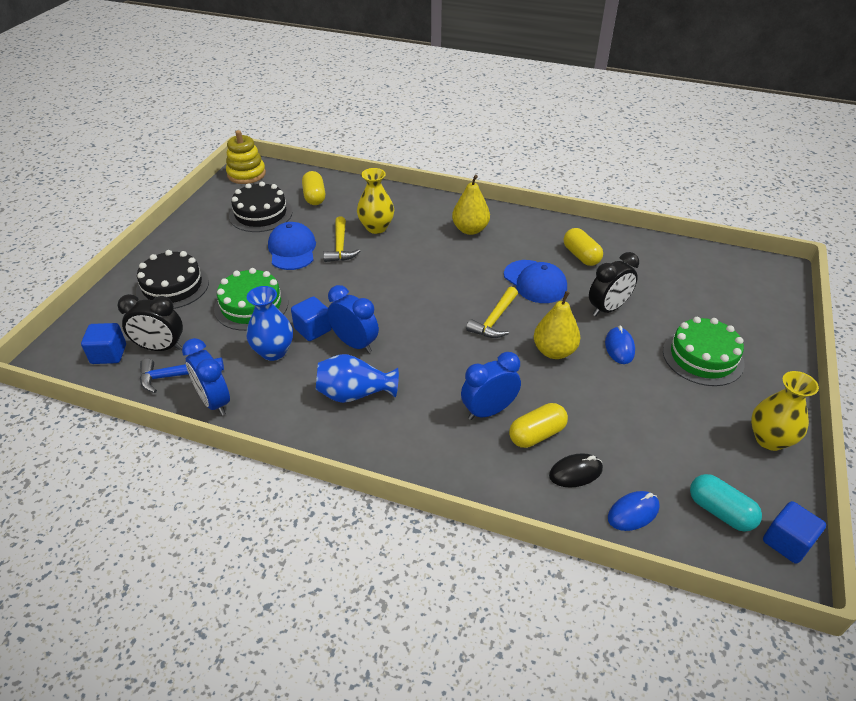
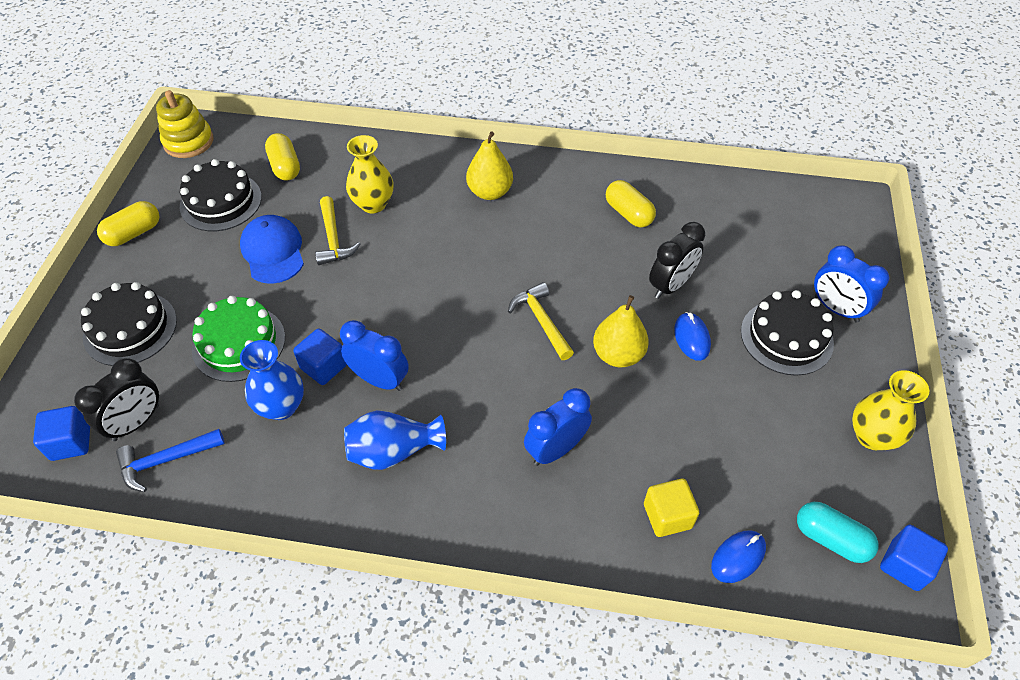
camera: 10 degrees left, 10 degrees up
black clock [117,294,183,351] -> black clock turned 45 degrees counterclockwise [74,358,159,441]
blue clock [182,338,230,416] -> blue clock moved to [814,245,889,322]
yellow hammer [466,287,518,338] -> yellow hammer turned 135 degrees clockwise [508,282,574,360]
blue cap [504,260,567,303] -> none
yellow capsule [509,403,568,448] -> yellow capsule moved to [97,201,159,246]
black mouse [549,453,603,488] -> yellow cube [644,479,699,537]
green cake [663,317,745,386] -> black cake [741,290,834,376]

